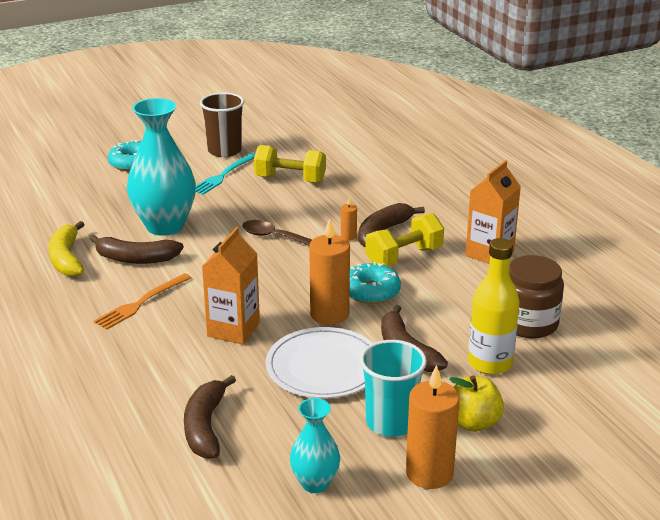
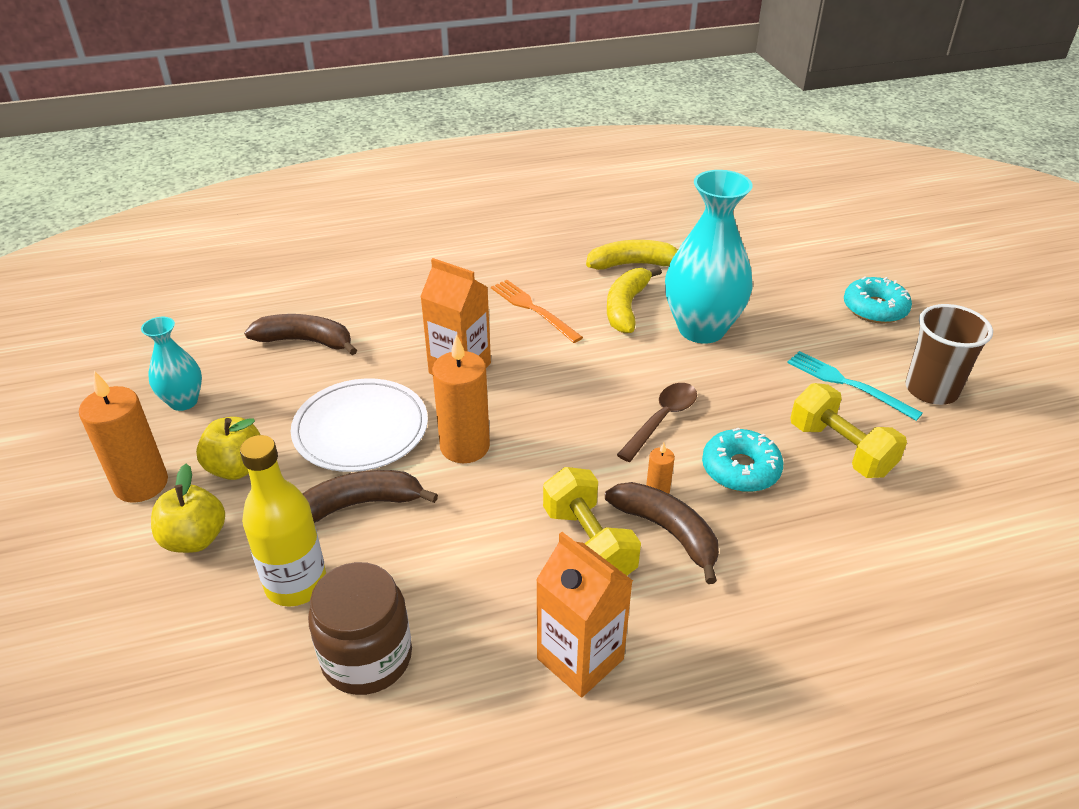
camera: 100 degrees right, 10 degrees up
brown banana [90,234,184,264] -> yellow banana [607,267,662,333]
yellow dumbbell [254,145,326,183] -> yellow dumbbell turned 60 degrees counterclockwise [790,383,907,478]
turquoise donut [350,262,401,304] -> turquoise donut moved to [702,428,784,492]
turquoise cup [360,340,427,437] -> yellow apple [196,417,260,480]

